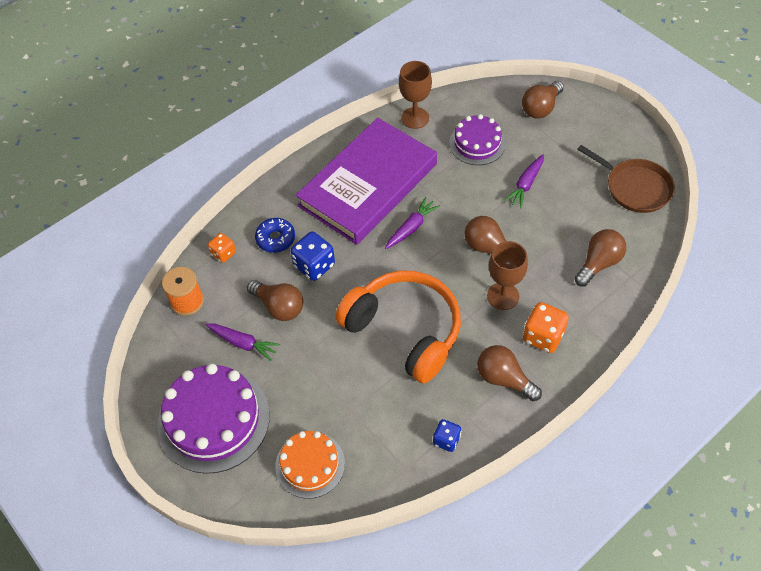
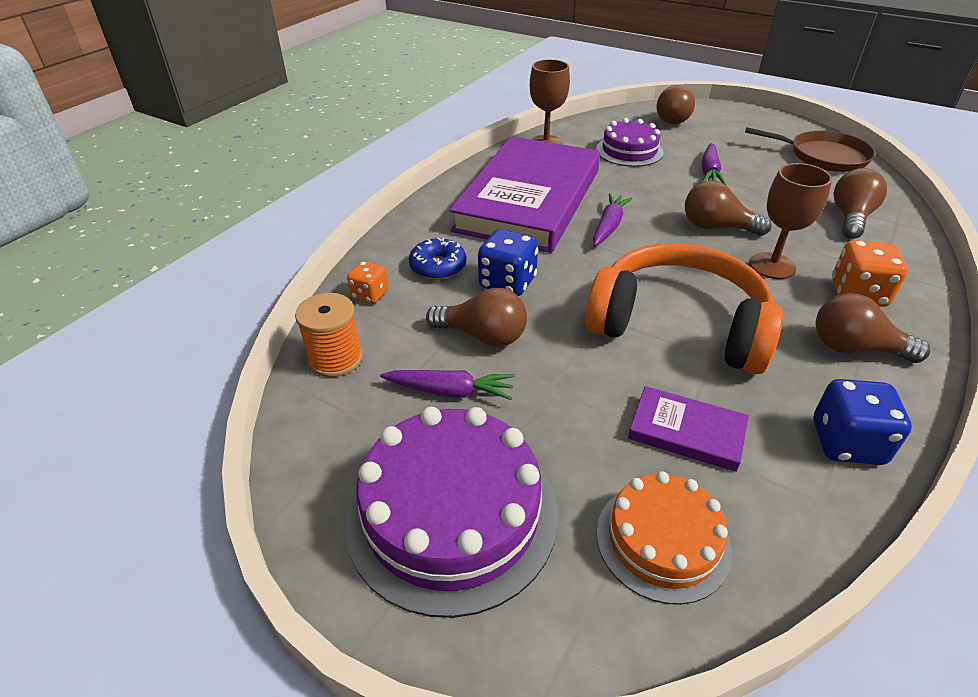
camera: 20 degrees left, 15 degrees down
blue dice [433,419,461,452] -> blue dice [813,379,912,465], size x1.62
none -> purple book [628,386,749,472]

